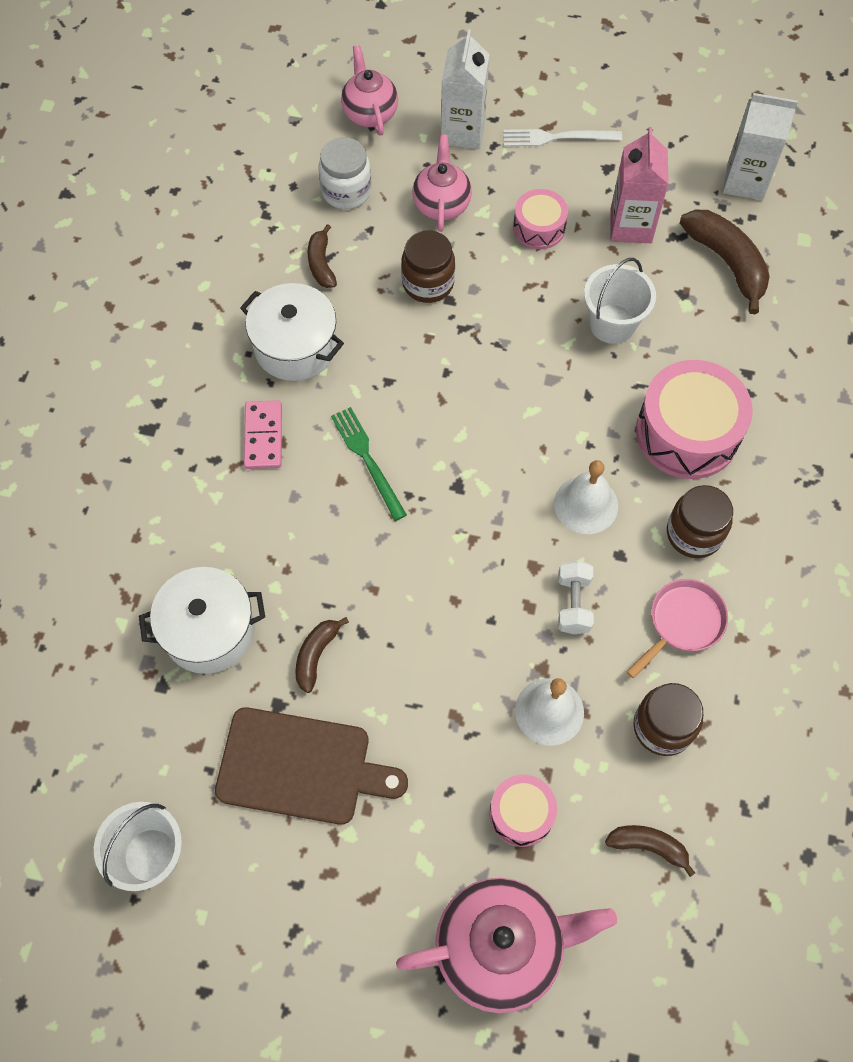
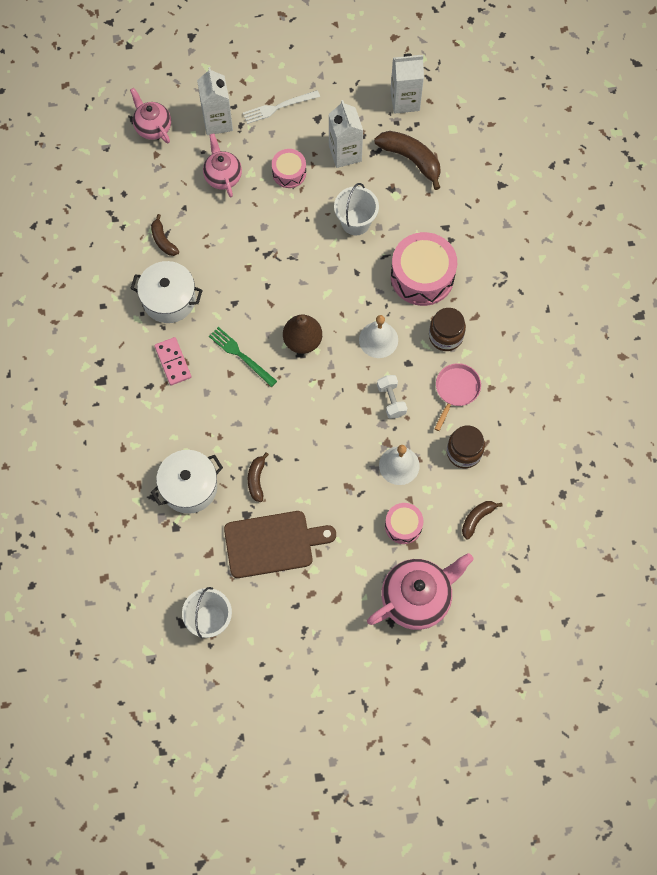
camera: 20 degrees left, 5 degrees up
white jar [319,137,371,209] -> none
brown jar [401,230,455,303] -> none
brown banana [605,825,695,877] -> brown banana turned 45 degrees counterclockwise [462,501,503,540]
pink carton [611,127,669,243] -> white carton [329,100,363,168]
none -> brown pear [283,314,322,354]

